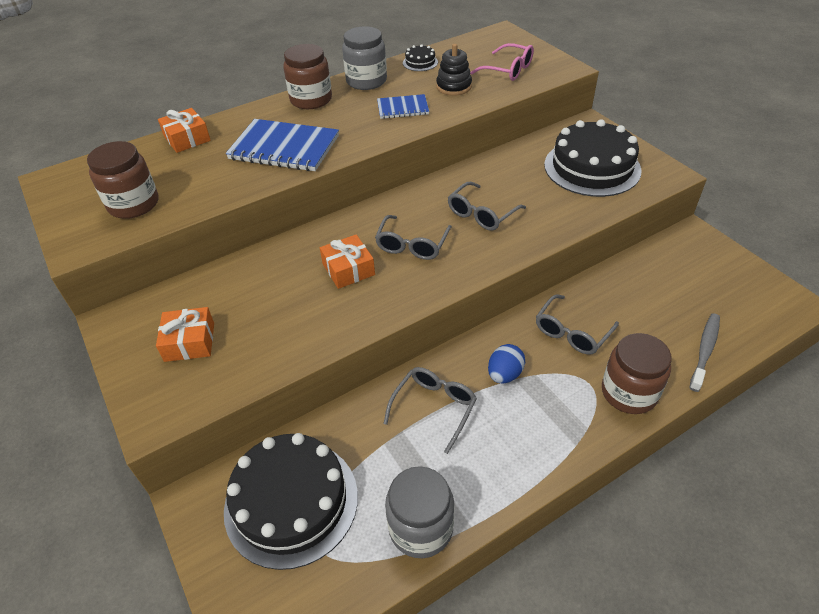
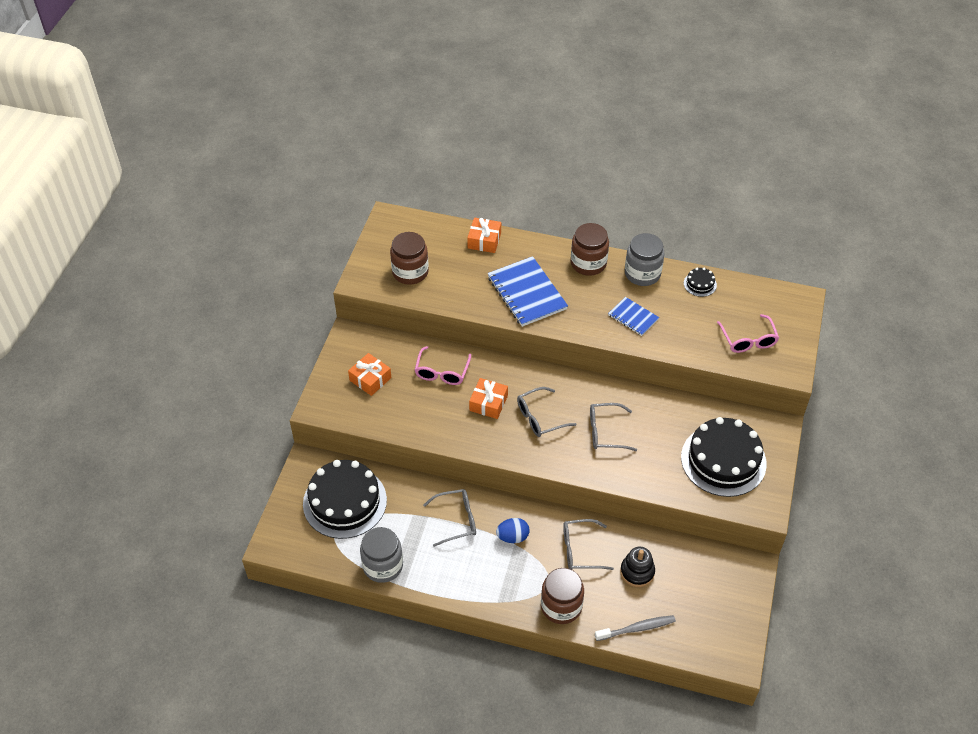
camera: 45 degrees right, 5 degrees up
black stacking toy [436,44,472,96] -> black stacking toy moved to [620,547,655,587]
none -> pink glasses [415,346,471,385]

